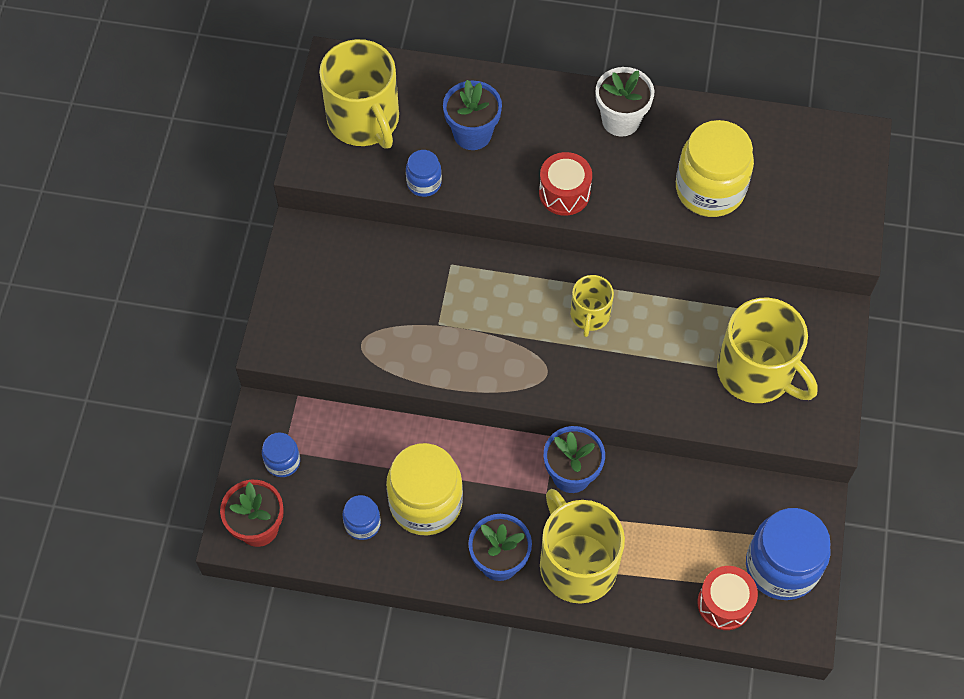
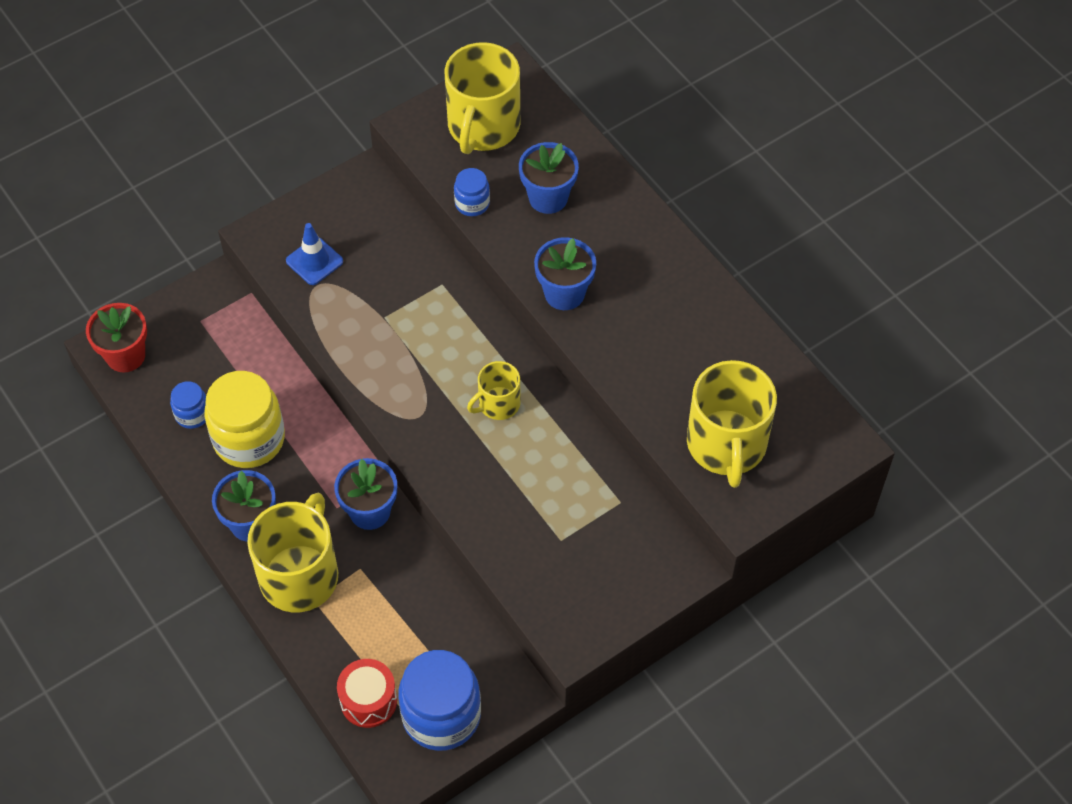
camera: 45 degrees right, 5 degrees down
blue jar [262,432,300,477] -> none
red drum [539,152,592,216] -> blue flower pot [534,237,596,310]
white flower pot [596,67,654,137] -> none
yellow jar [676,120,754,217] -> none
yellow mug [717,298,818,403] -> yellow mug moved to [687,360,777,488]
none -> blue traffic cone [286,223,343,285]

